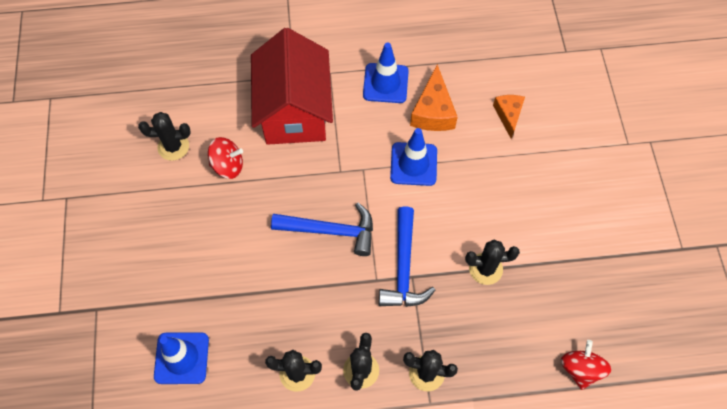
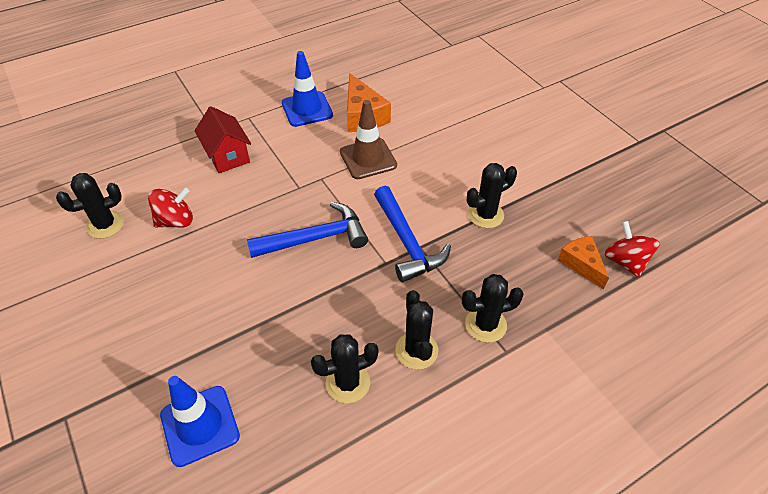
camera: 25 degrees left, 15 degrees down
red house [251,28,333,145] -> red house [194,106,251,173], size x0.52
blue traffic cone [390,128,437,186] -> brown traffic cone [340,100,397,179]
orange cheese [493,95,525,139] -> orange cheese moved to [558,236,609,290]

